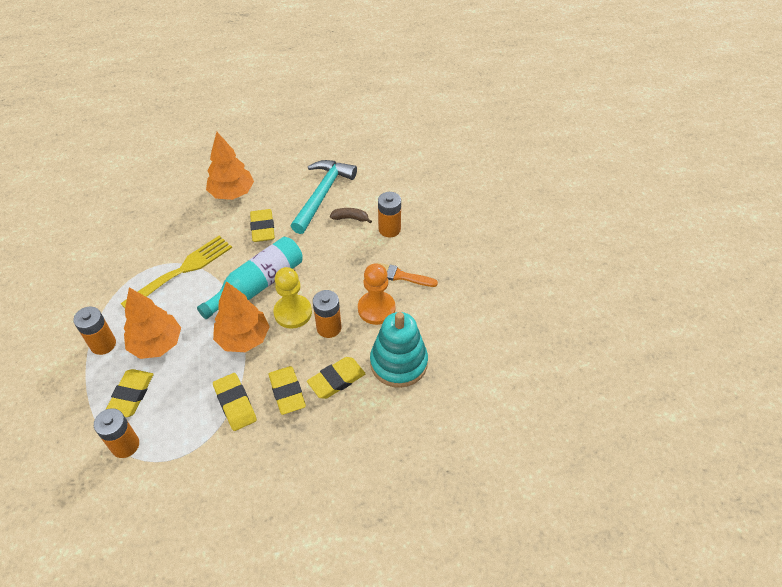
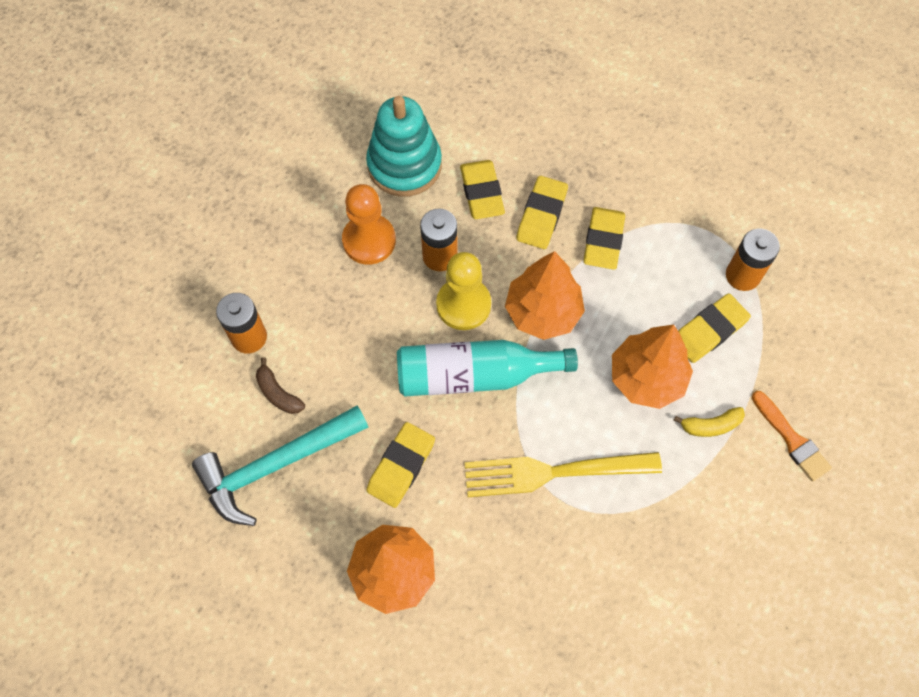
camera: 140 degrees left, 15 degrees up
orange battery [73,307,116,355] -> yellow banana [674,407,745,437]
yellow eraser [307,357,365,399] -> yellow eraser turned 75 degrees clockwise [460,160,505,219]
orange brush [377,263,438,287] -> orange brush moved to [752,391,832,482]

